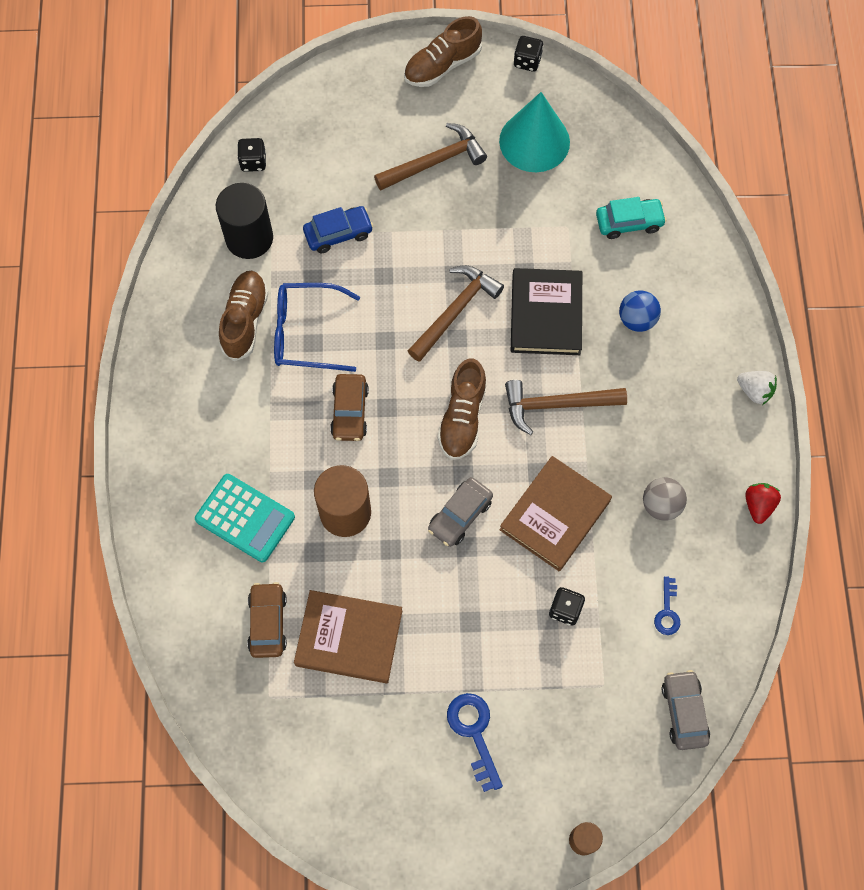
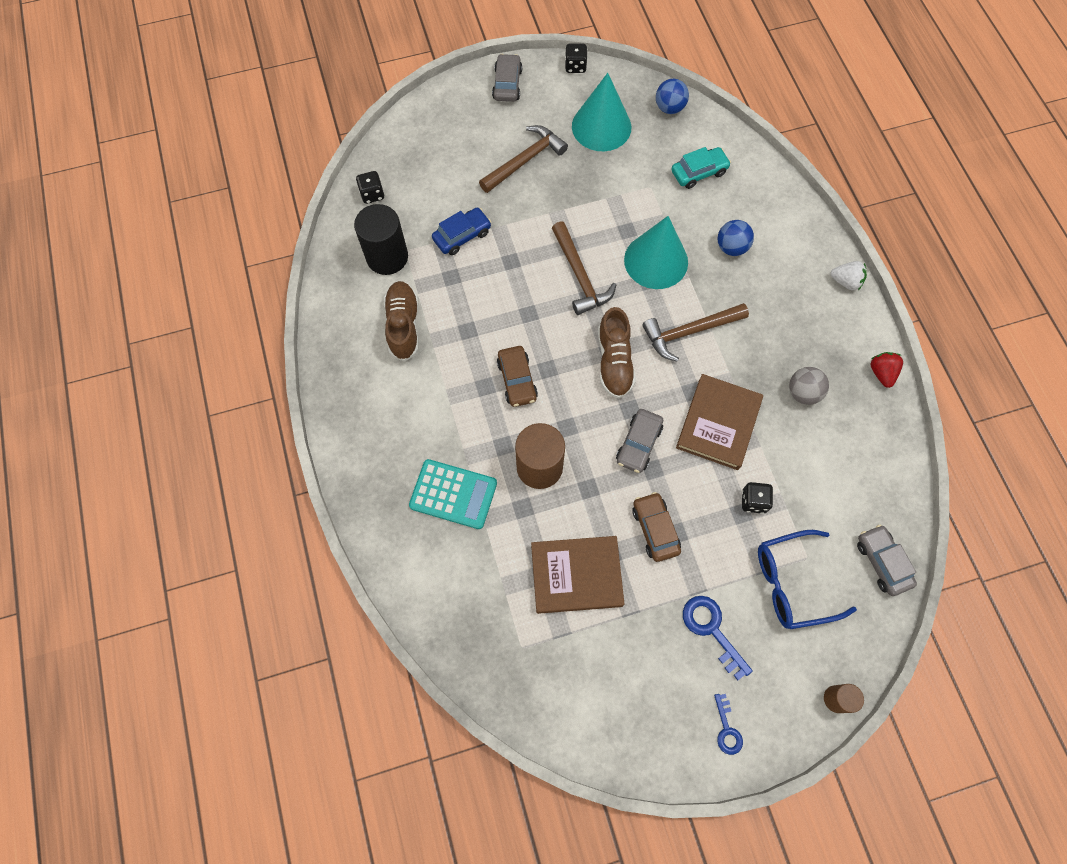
camera: 15 degrees left, 0 degrees up
brown car [247,582,287,658] -> brown car moved to [632,492,681,562]
blue glasses [274,283,360,372] -> blue glasses moved to [758,530,857,629]
brown shoe [404,16,482,87] -> grey car [492,54,522,102]
brown hammer [408,265,504,362] -> brown hammer turned 135 degrees clockwise [552,221,616,315]
black book [511,268,582,355] -> turquoise cone [624,216,688,289]
blue key [654,576,680,635] -> blue key moved to [714,694,743,755]
none -> blue ball [656,79,689,114]

